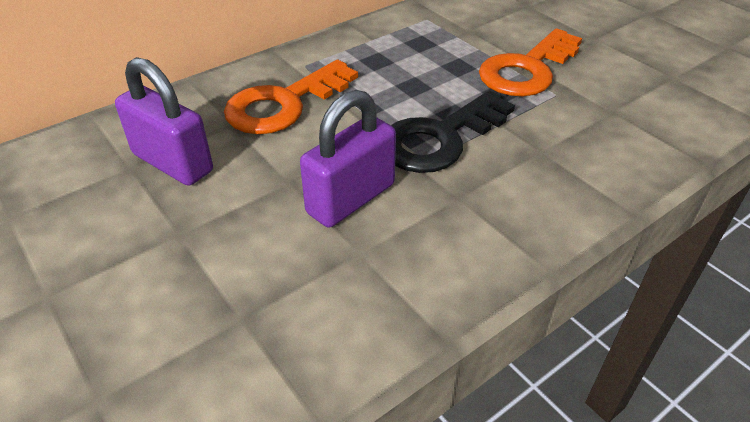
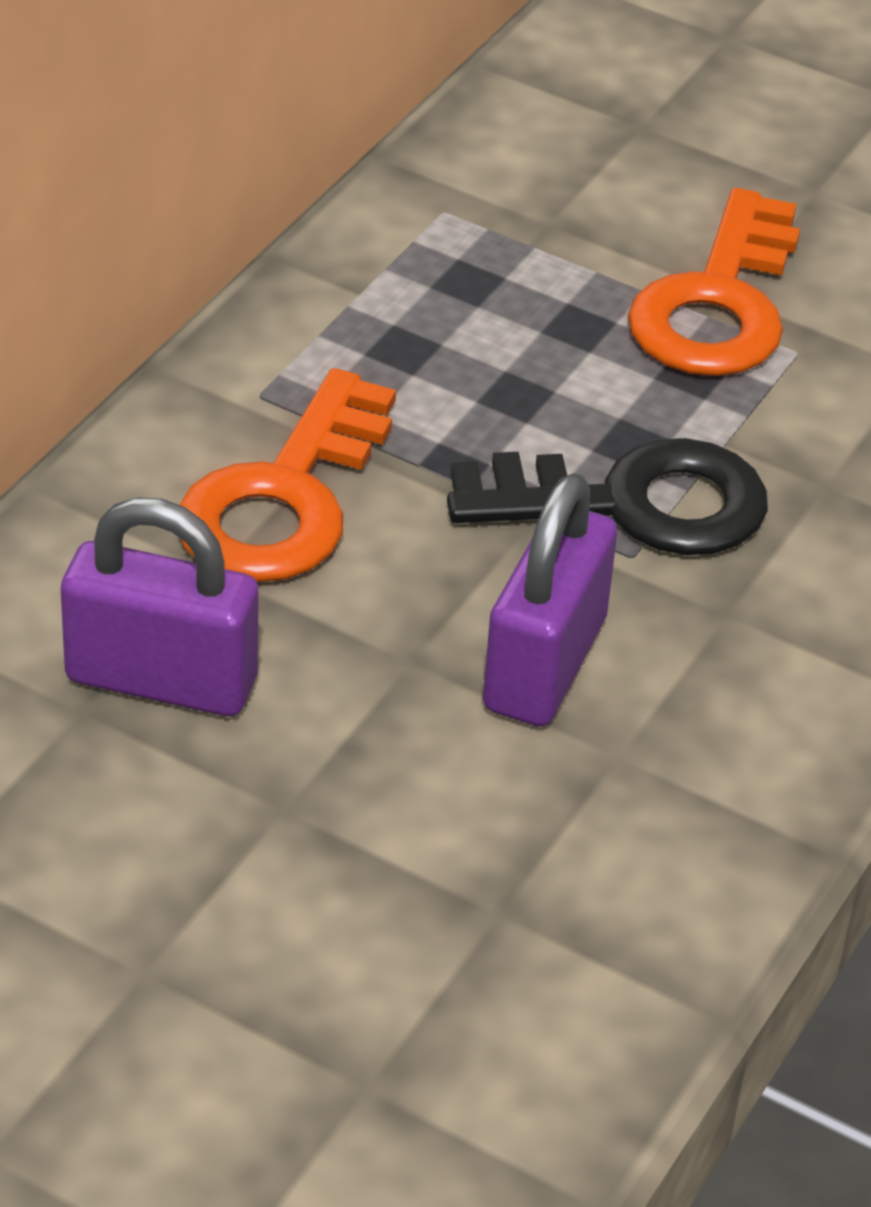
camera: 25 degrees left, 0 degrees up
black key [391,90,515,173] -> black key turned 120 degrees counterclockwise [447,438,768,555]

